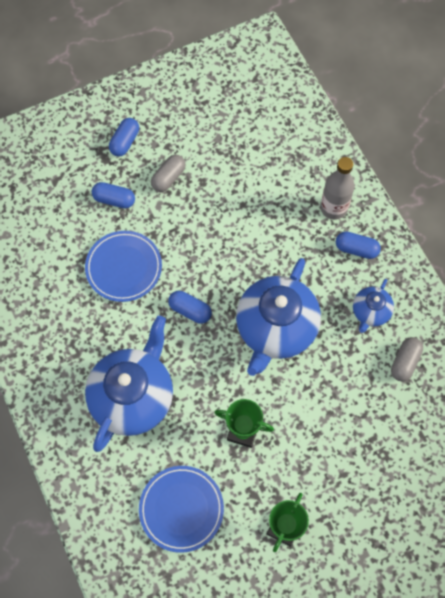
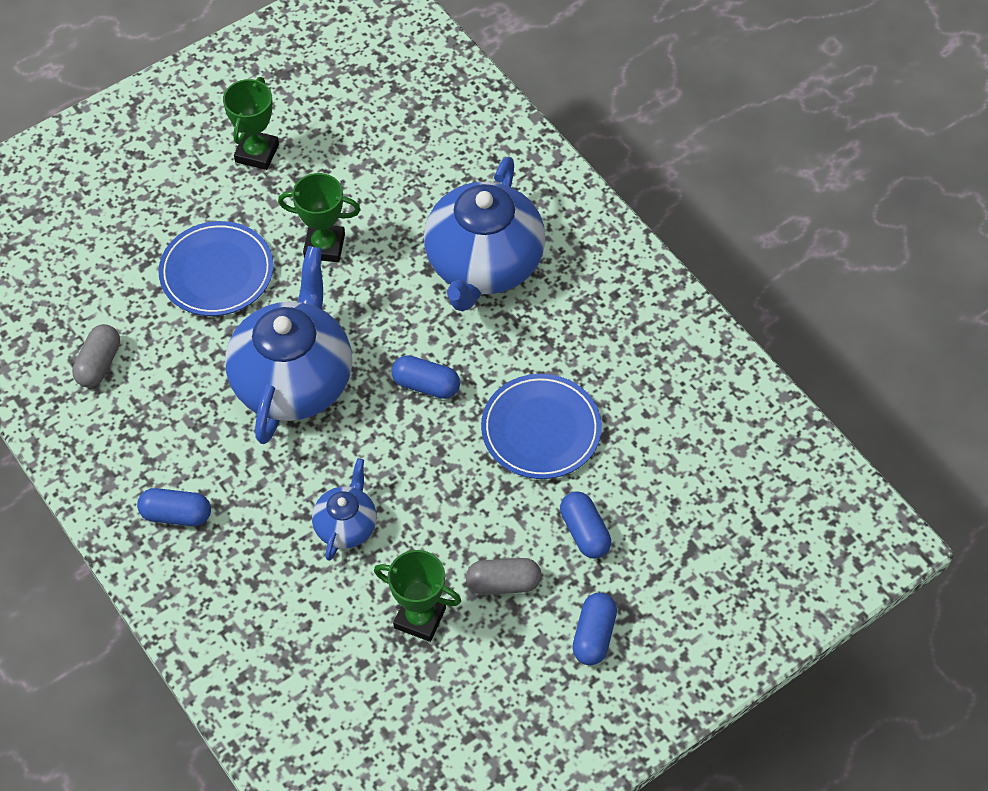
camera: 170 degrees right, 10 degrees down
blue capsule [92,182,135,208] -> blue capsule turned 60 degrees clockwise [560,491,611,559]
blue plate [139,466,224,553] -> blue plate moved to [159,221,274,316]
grey capsule [151,155,186,192] -> grey capsule turned 60 degrees clockwise [466,558,542,595]
grey bottle [320,157,355,220] -> none
blue teapot [353,279,394,333] -> blue teapot moved to [312,458,377,561]
none -> green trophy [374,550,461,642]

